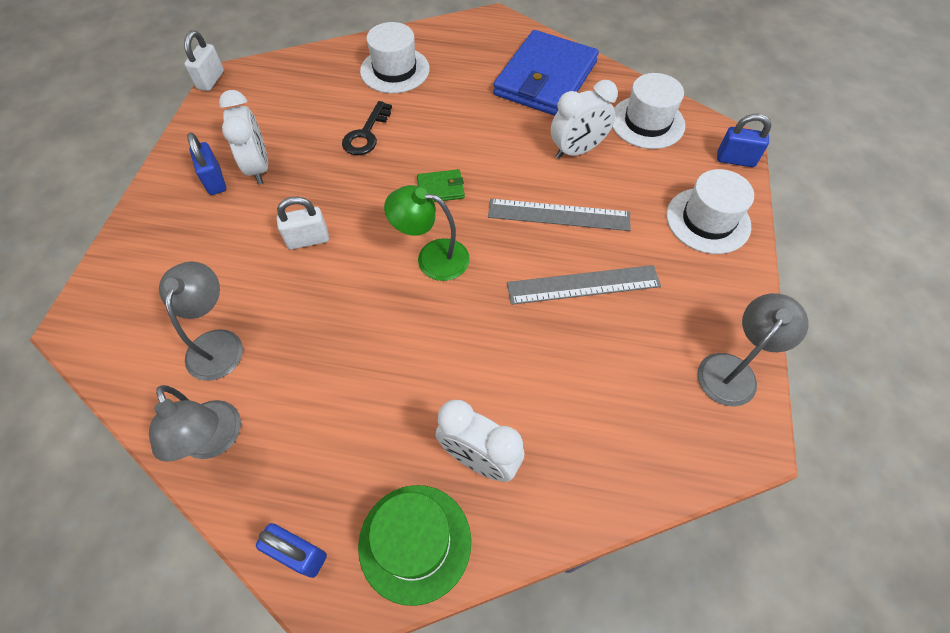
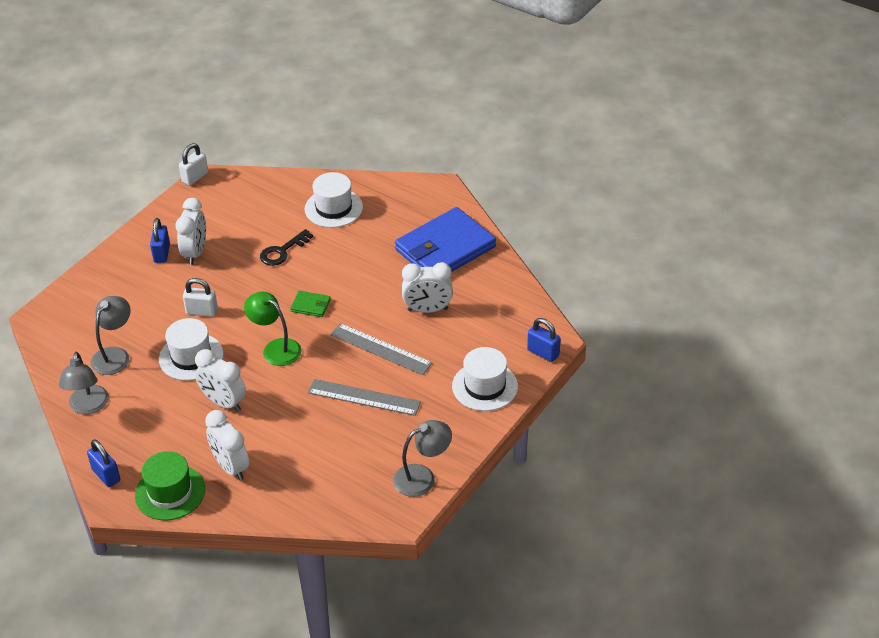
camera: 25 degrees right, 15 degrees down
white hat [612,73,685,149] -> white hat moved to [159,318,224,381]
none -> white clock [195,349,246,412]

